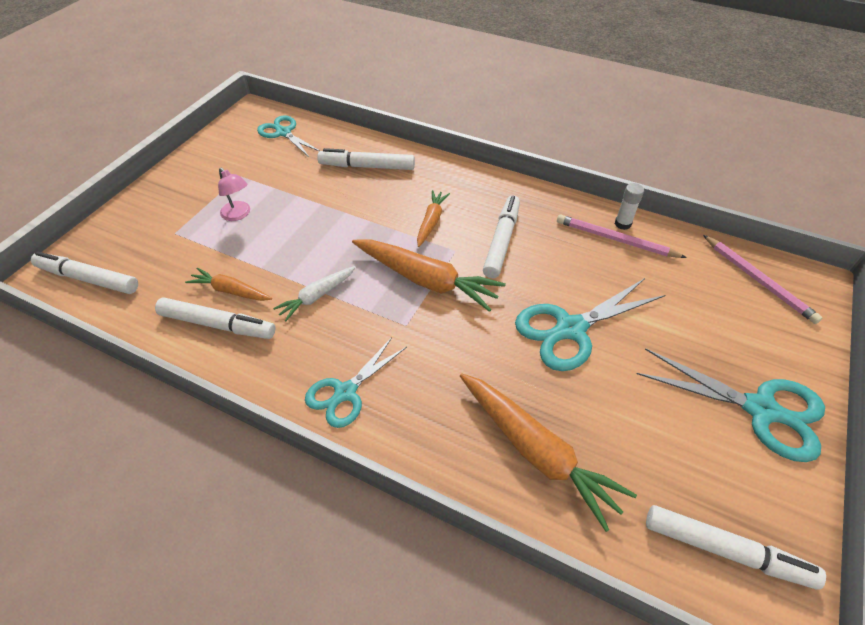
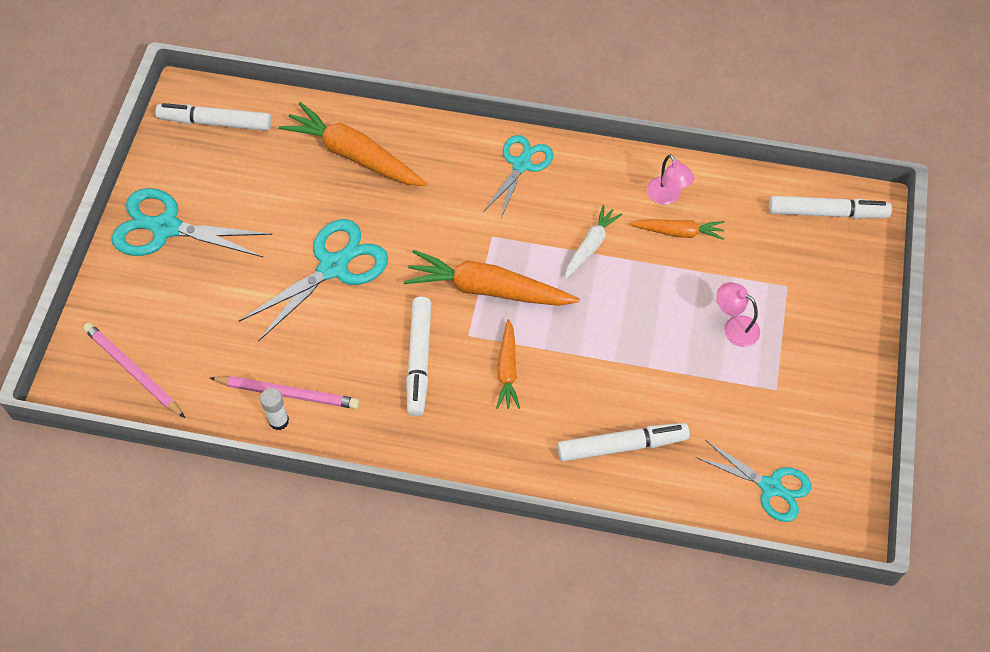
camera: 165 degrees right, 10 degrees up
white marker [155,297,275,339] -> pink lamp [647,154,694,204]

